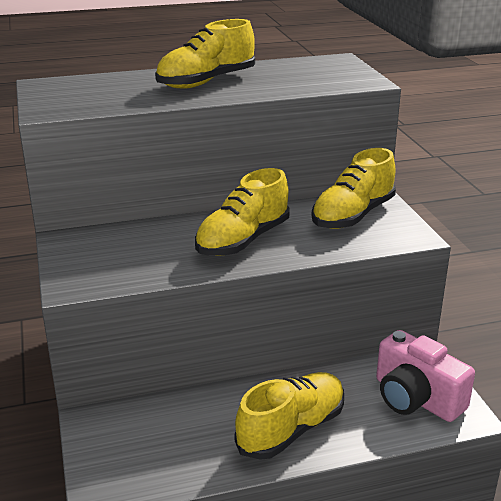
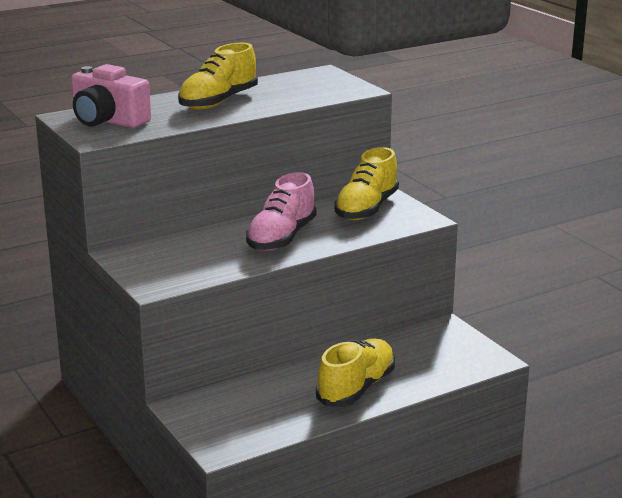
camera: 15 degrees left, 5 degrees down
yellow shoe [195,168,290,256] -> pink shoe [246,172,317,251]
pink camera [376,330,475,422] -> pink camera moved to [71,64,151,128]

